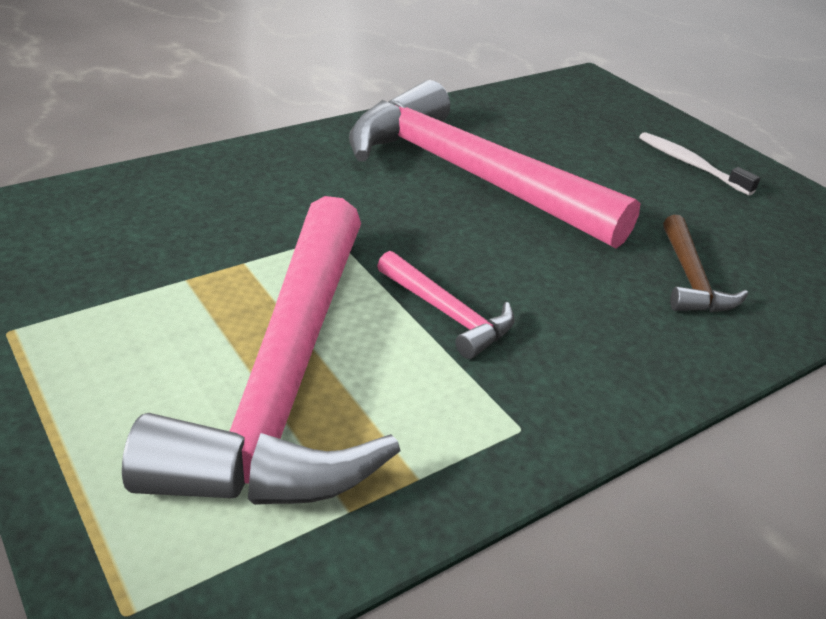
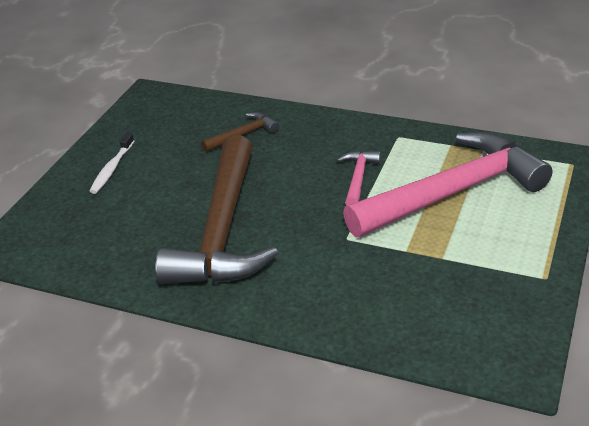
camera: 120 degrees left, 0 degrees up
pink hammer [349,80,640,248] -> brown hammer [155,135,278,284]

